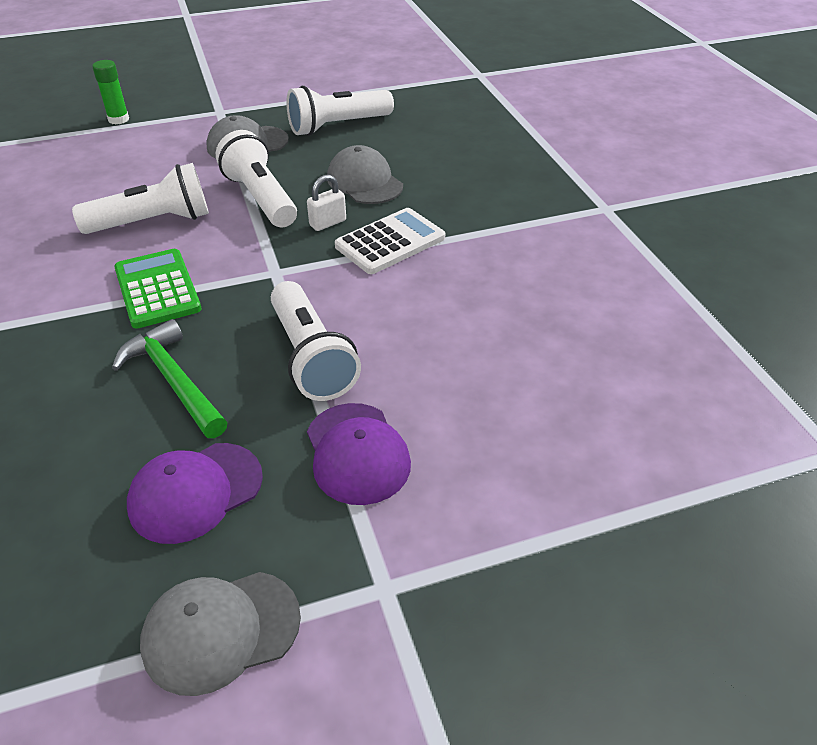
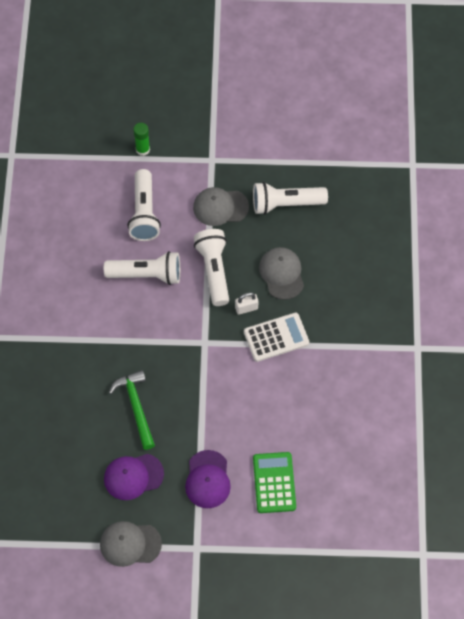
camera: 20 degrees right, 20 degrees up
green calculator [114,249,201,329] -> green calculator moved to [253,452,296,513]
white flashlight [271,281,361,401] -> white flashlight moved to [127,169,161,241]

